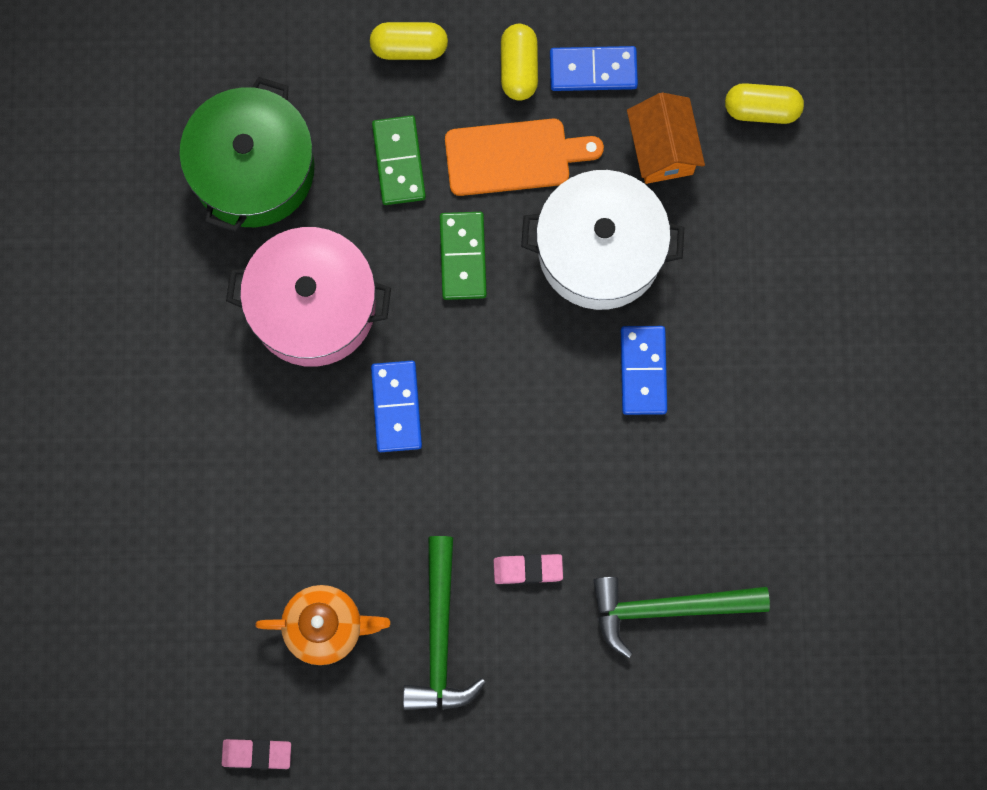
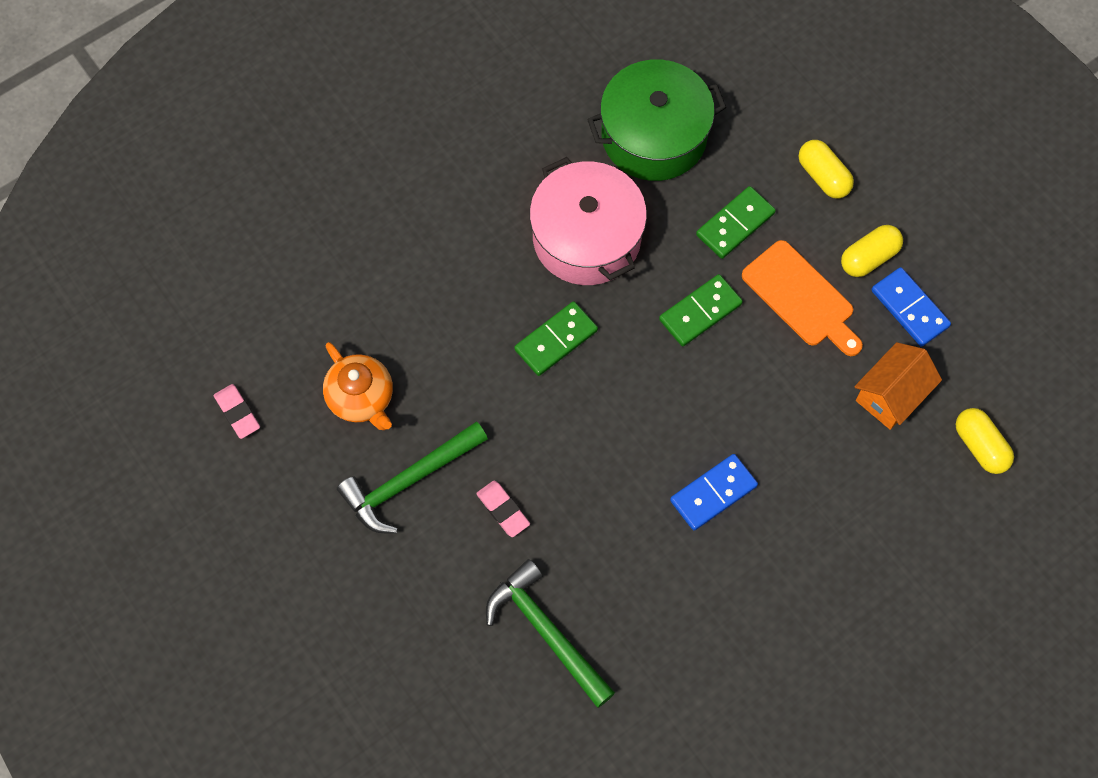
camera: 55 degrees right, 10 degrees down
blue domino [371,361,422,452] -> green domino [514,301,598,376]
white pot [521,170,685,310] -> none

